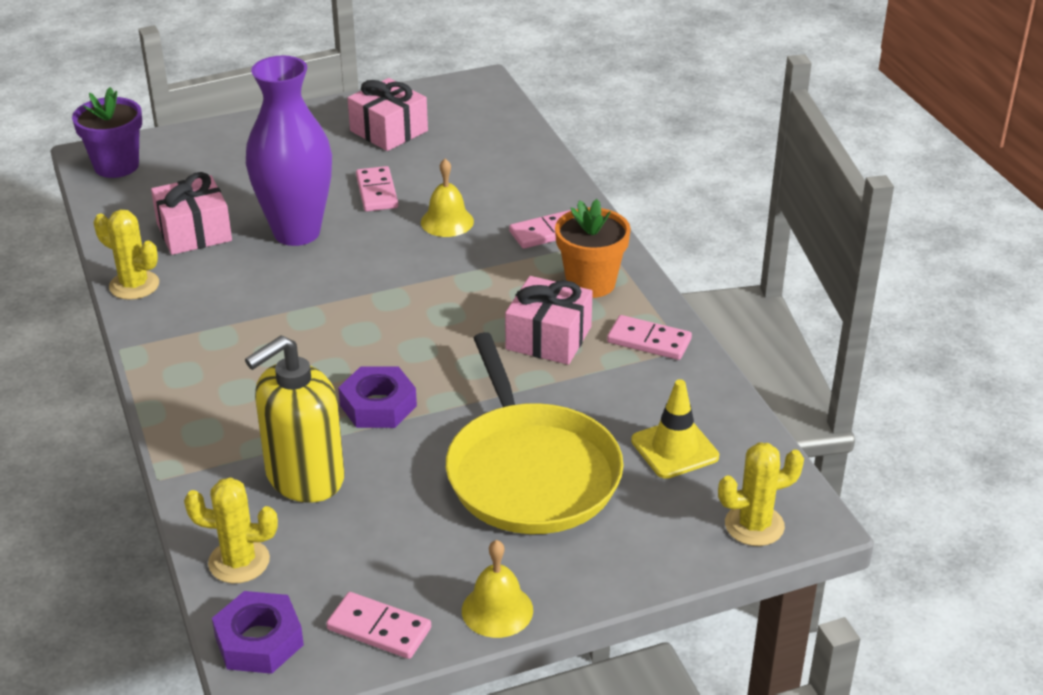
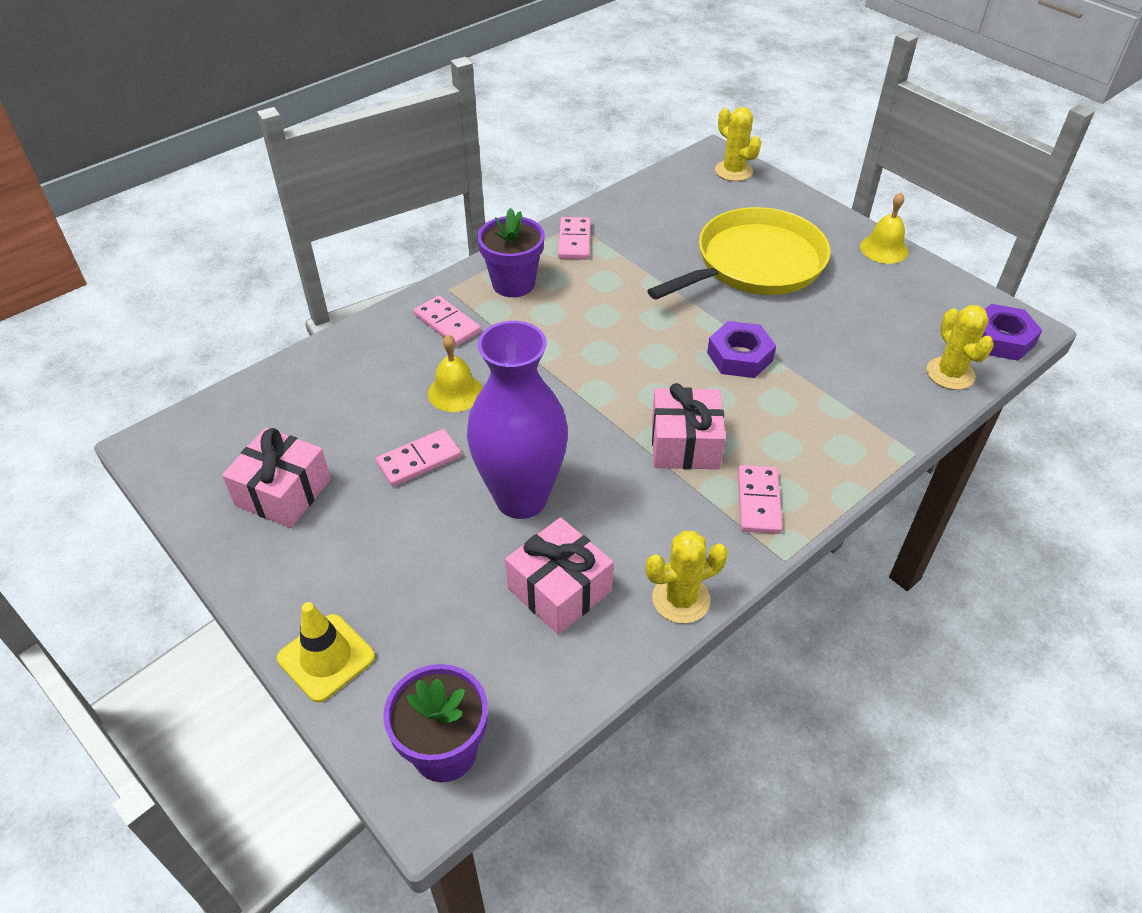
camera: 110 degrees left, 10 degrees up
yellow cactus [94,210,159,300] -> yellow cactus turned 60 degrees clockwise [646,531,728,623]
yellow soap dispenser [245,335,344,503] -> none
pink domino [326,592,431,659] -> pink domino moved to [738,465,783,534]
pink gift [505,276,593,365] -> pink gift moved to [652,383,726,469]
orange flower pot [555,199,631,298] -> purple flower pot [477,208,545,297]
yellow traffic cone [631,379,719,479] -> yellow traffic cone moved to [277,602,375,703]

